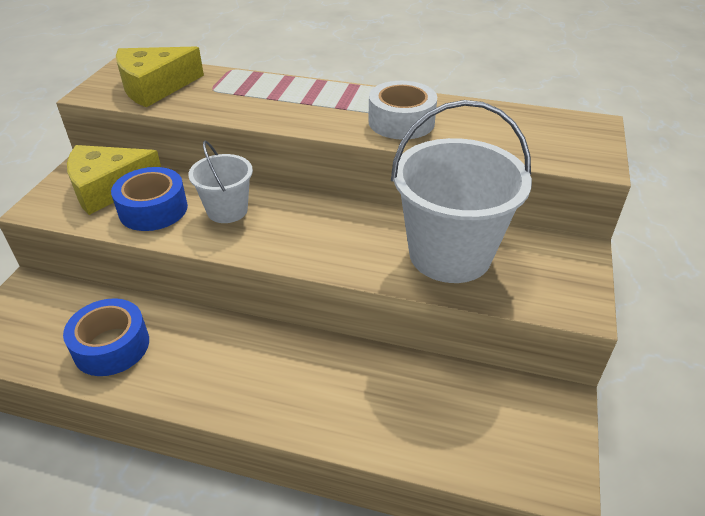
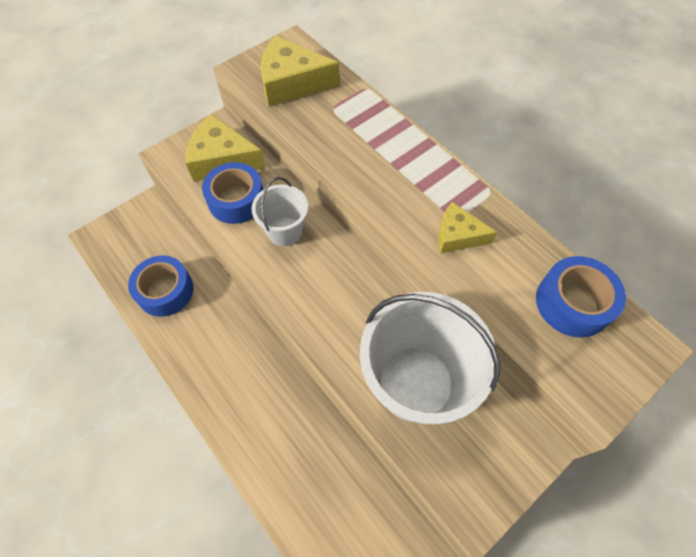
camera: 35 degrees right, 20 degrees up
white tape [368,81,437,140] -> yellow cheese [438,202,497,253]
none -> blue tape [536,256,626,338]

